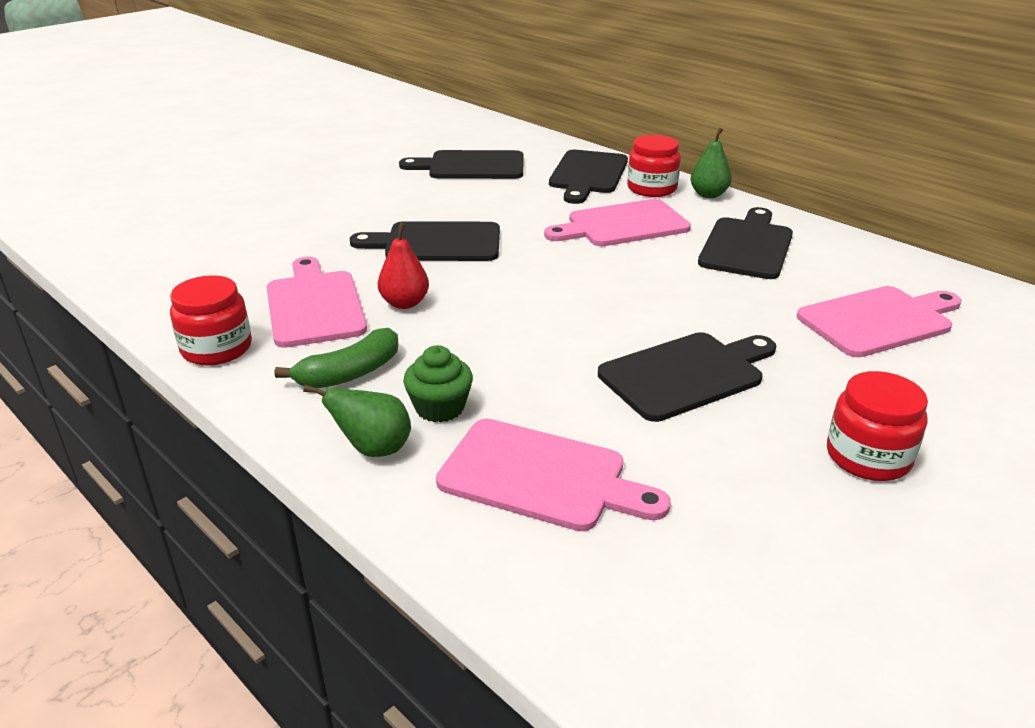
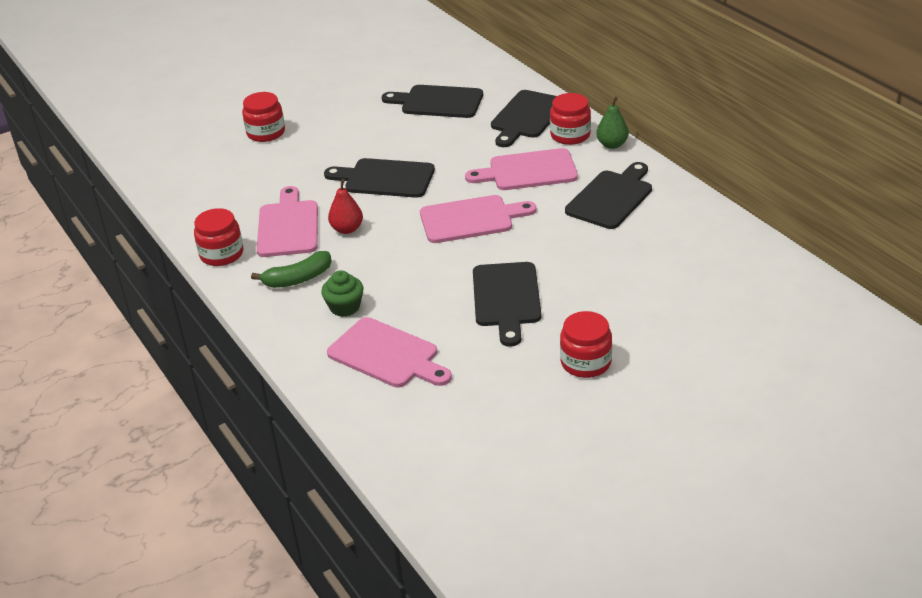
camera: 15 degrees right, 5 degrees up
green pear [303,385,411,457] -> none
black cutting board [598,332,776,422] -> black cutting board turned 105 degrees clockwise [473,262,541,347]
pink cutting board [797,286,962,357] -> pink cutting board moved to [420,195,537,243]
none -> red jar [242,92,285,142]

